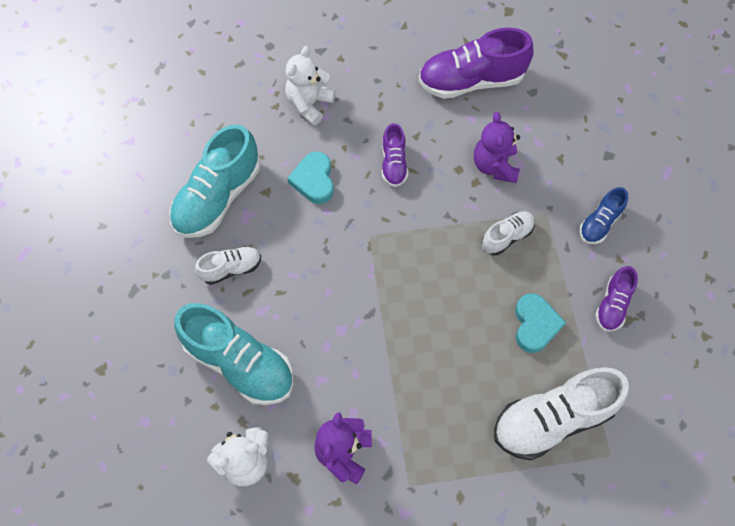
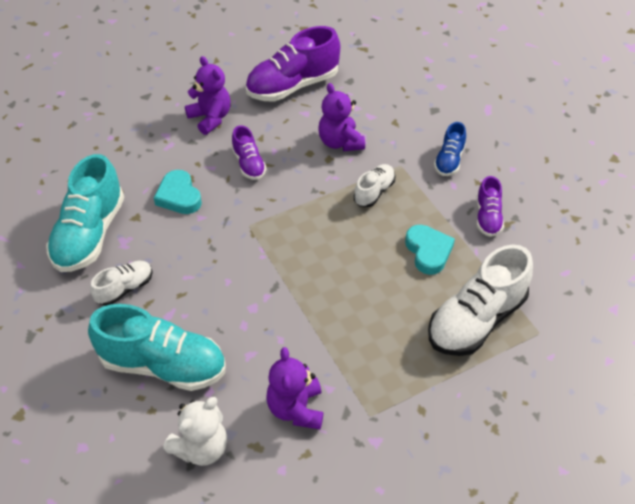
camera: 20 degrees left, 15 degrees down
white teddy bear [285,46,336,125] -> none
none -> purple teddy bear [185,56,231,135]

